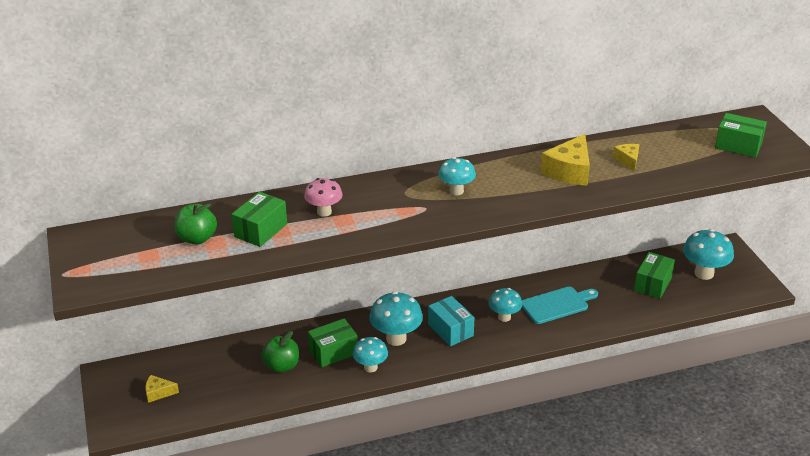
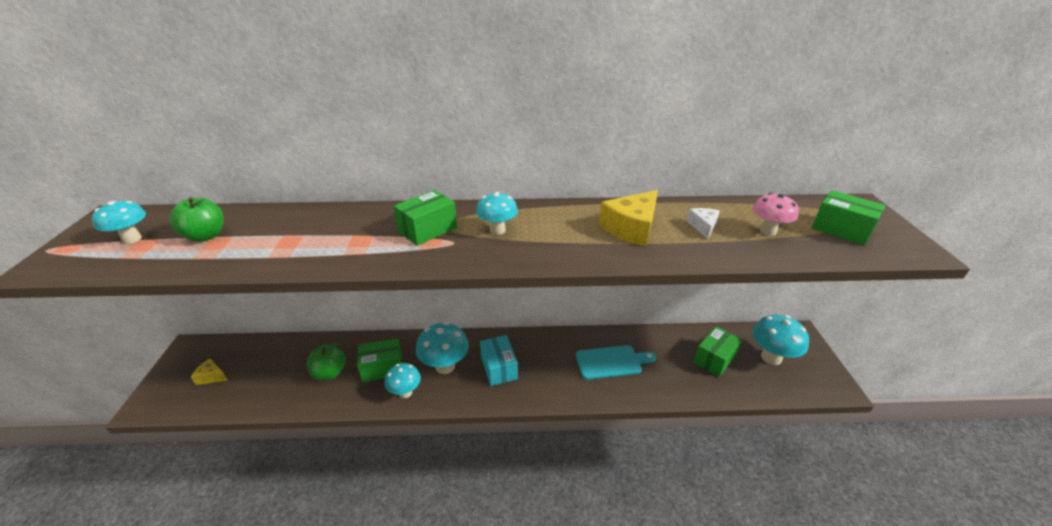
camera: 15 degrees right, 0 degrees up
green box [232,192,287,247] -> green box moved to [394,190,457,246]
pink mushroom [304,178,343,217] -> pink mushroom moved to [753,193,799,236]
turquoise mushroom [489,288,522,322] -> turquoise mushroom moved to [92,201,146,244]
yellow cheese [613,144,639,171] -> white cheese [687,208,720,239]

